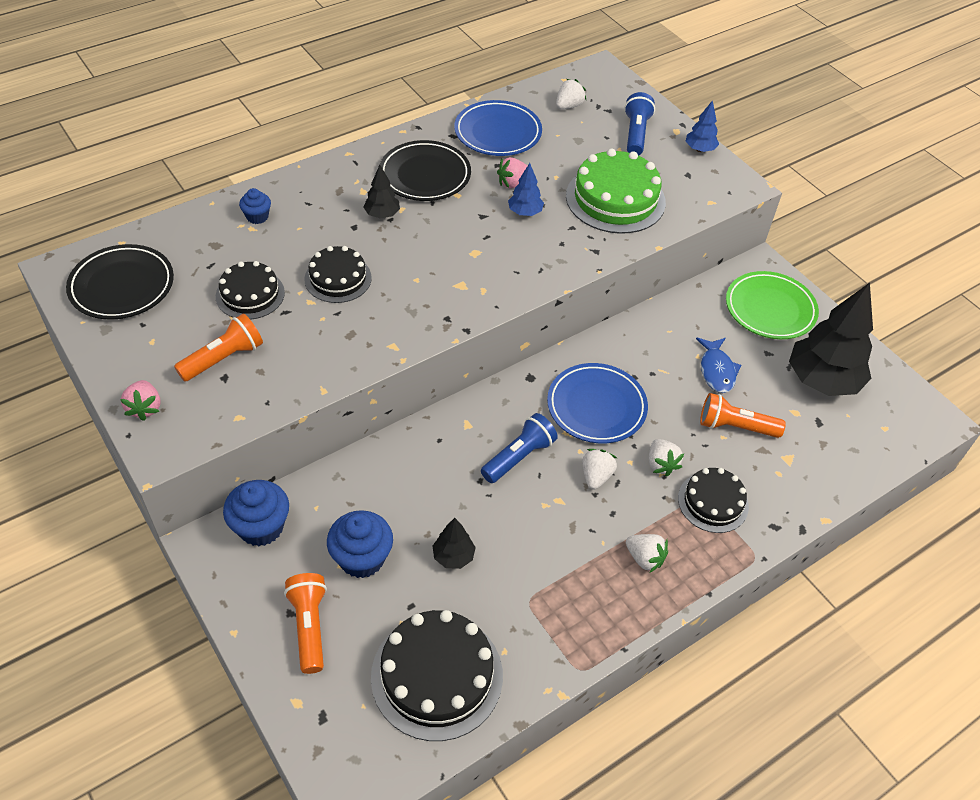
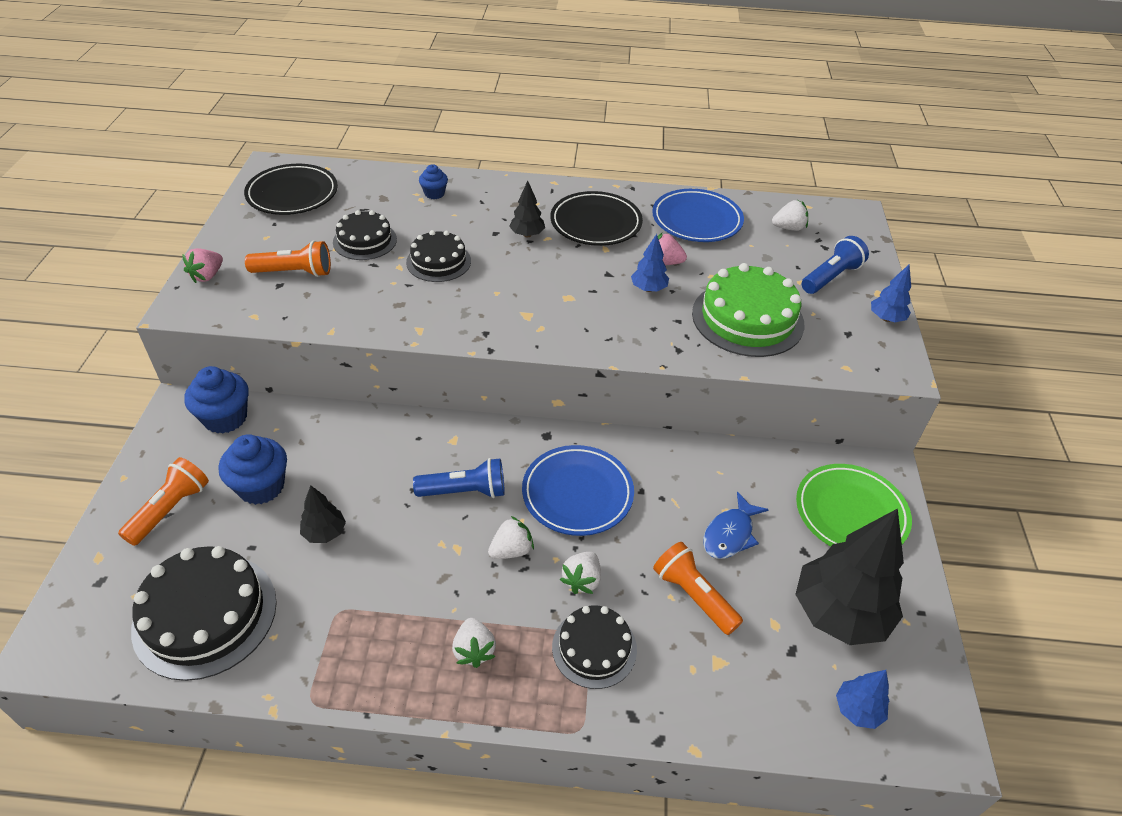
camera: 40 degrees right, 5 degrees down
none -> blue tree [836,670,889,729]

